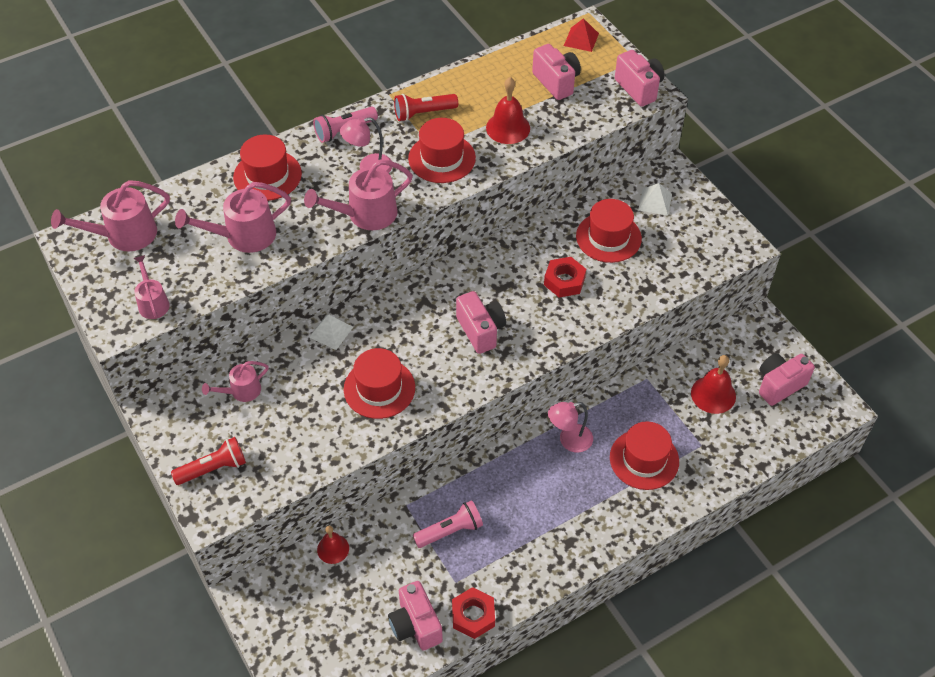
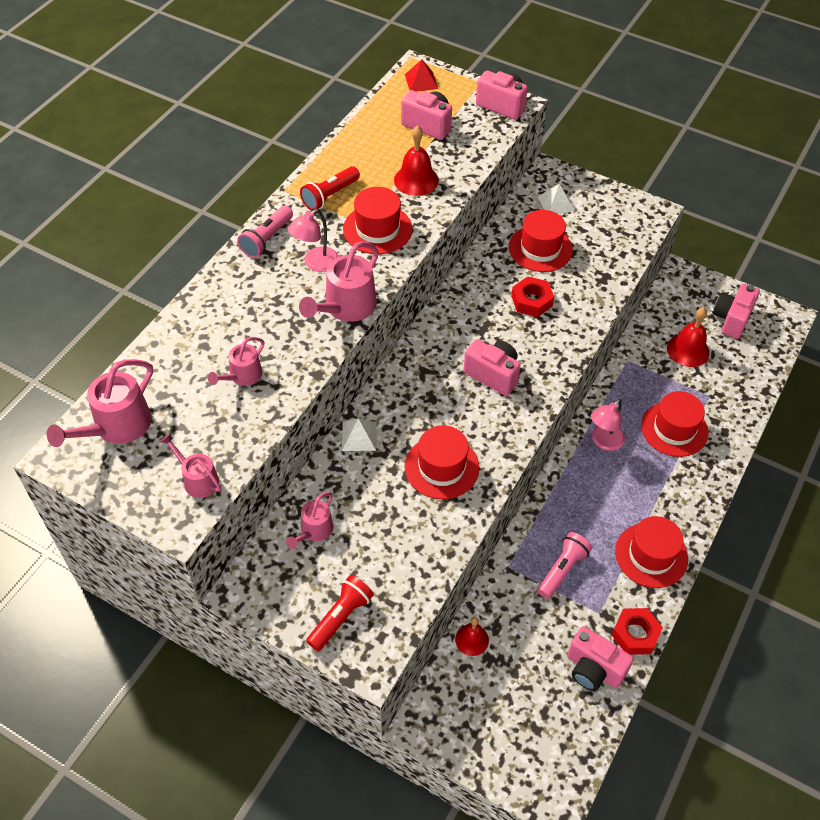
camera: 30 degrees left, 0 degrees up
pink watering can [175,182,291,253] -> pink watering can [208,337,264,386], size x0.60
red hat [233,135,302,201] -> red hat moved to [615,516,688,588]

